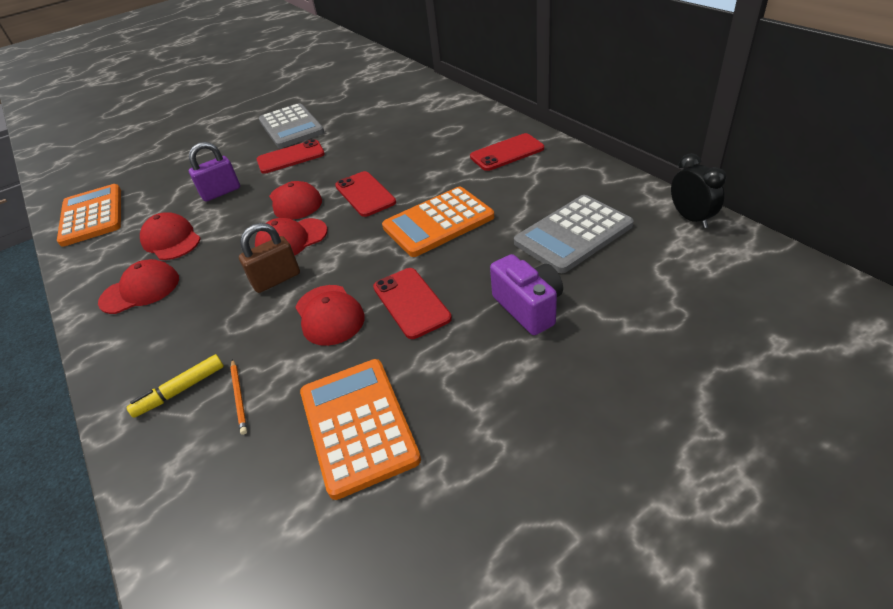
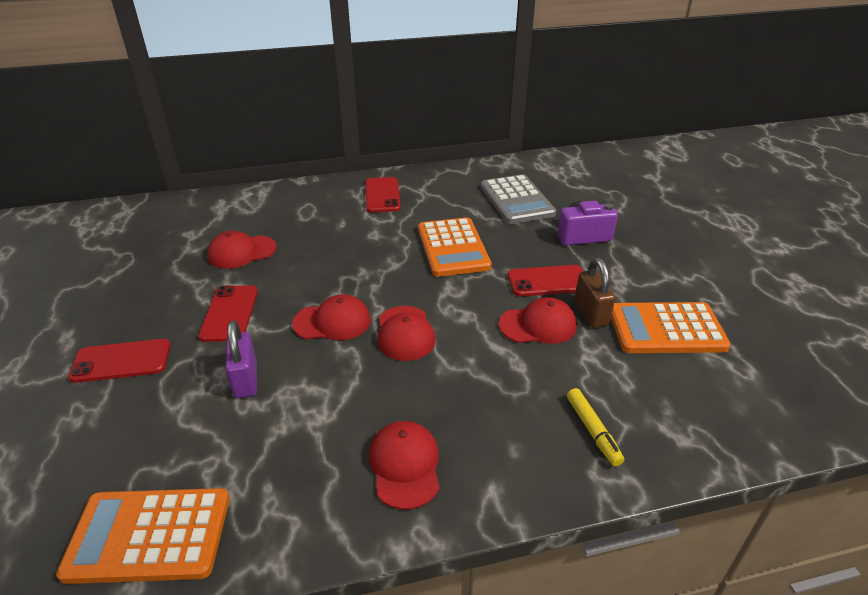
camera: 75 degrees left, 5 degrees down
red cap [140,213,201,260] -> red cap moved to [207,231,276,269]
orange pencil [230,359,247,435] -> none
brown padlock [239,223,300,293] -> brown padlock moved to [574,258,615,328]
grey calculator [259,103,324,148] -> none
red phone [335,171,396,217] -> red phone moved to [68,339,170,383]
black clock [671,153,726,228] -> none

